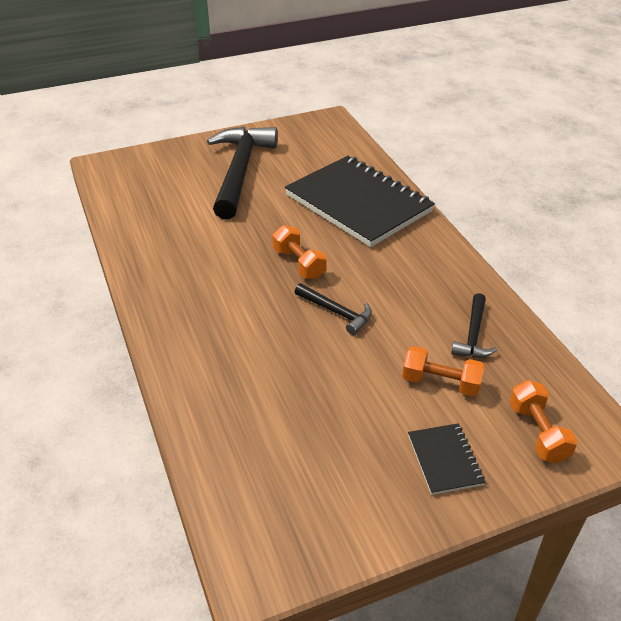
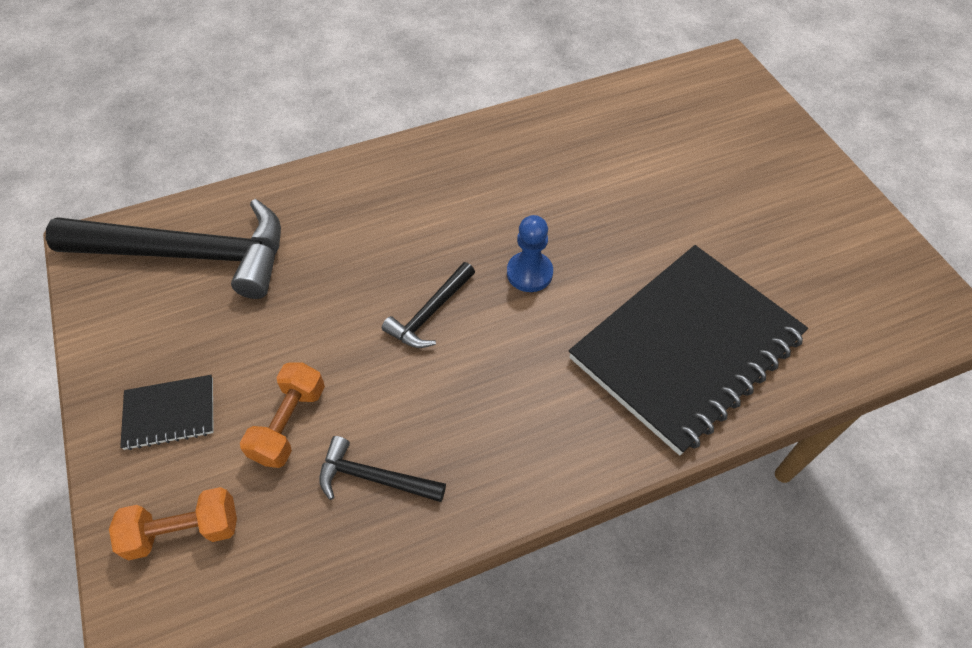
camera: 90 degrees right, 15 degrees up
black hammer [207,126,278,219] -> black hammer moved to [46,199,281,299]
orange dumbbell [273,225,327,279] -> blue pawn [507,215,553,292]

